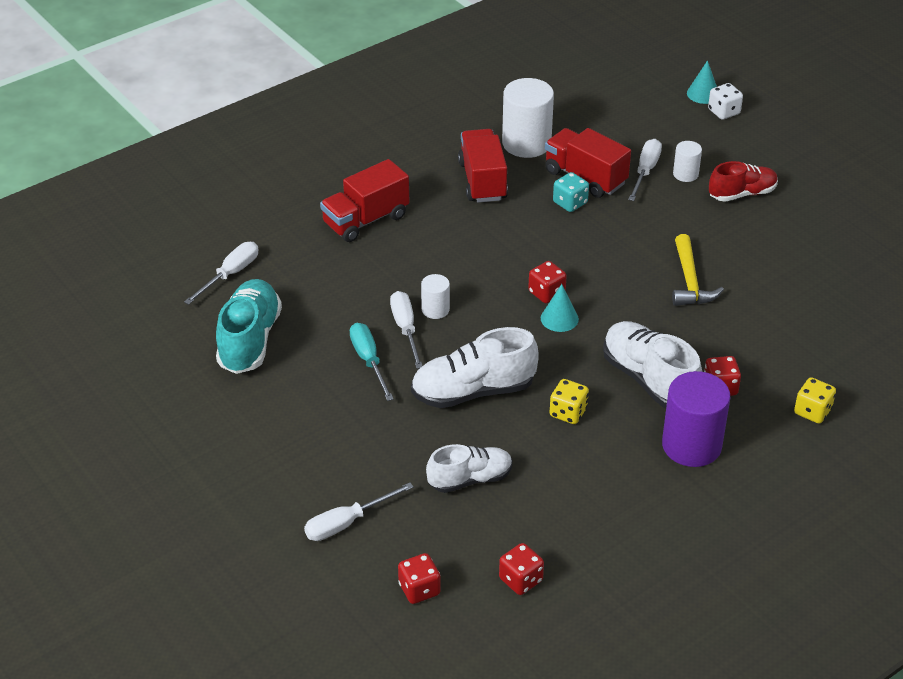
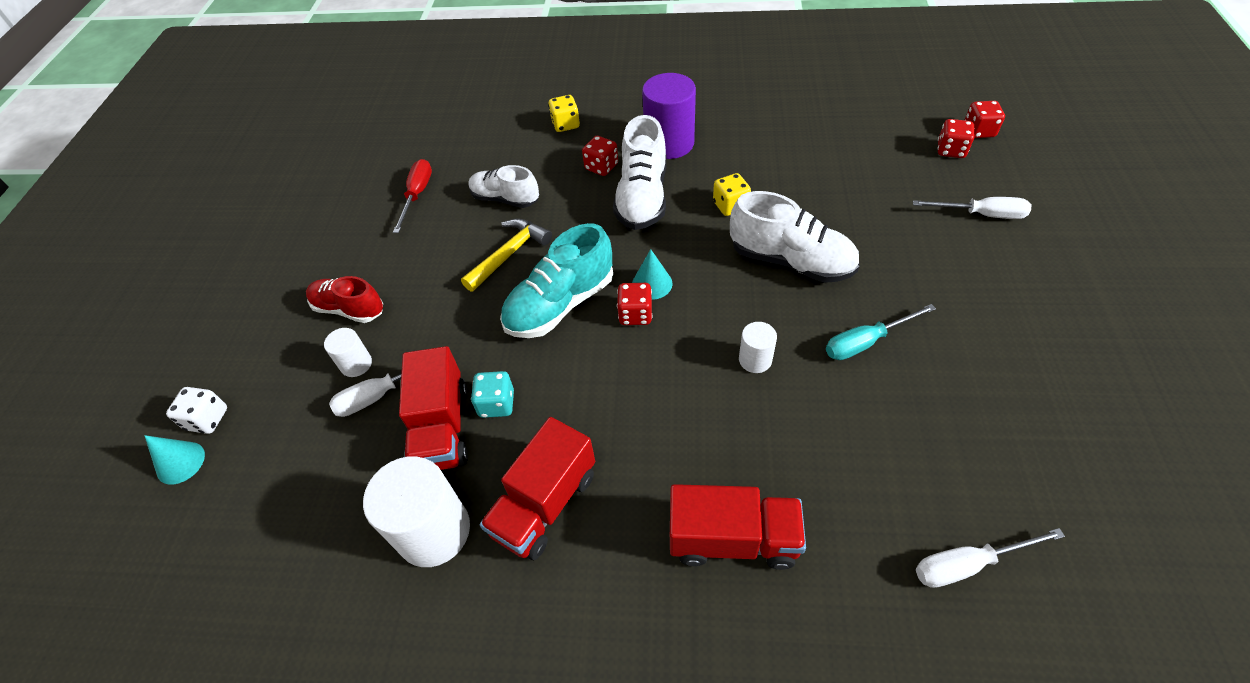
camera: 135 degrees left, 10 degrees up
turquoise shoe [216,279,282,374] -> turquoise shoe moved to [500,223,613,338]
turquoise screwdriver [350,323,394,401] -> turquoise screwdriver turned 45 degrees clockwise [826,304,936,360]
white screwdriver [390,291,422,369] -> none
white shoe [426,444,512,493] -> white shoe moved to [468,165,539,208]
red dice [499,543,544,595] -> red dice moved to [965,101,1005,138]
none -> red screwdriver [393,159,432,233]

